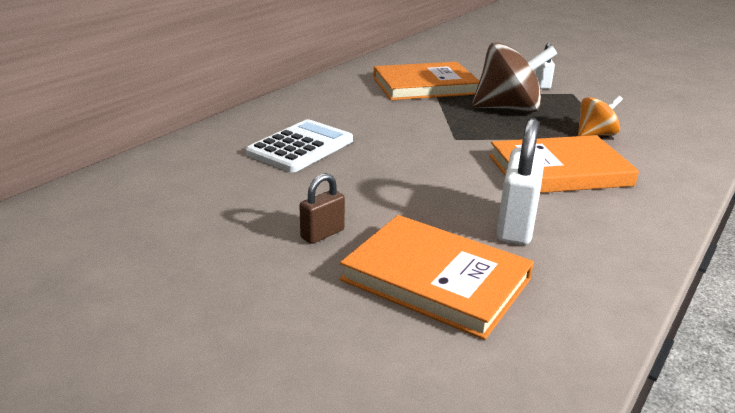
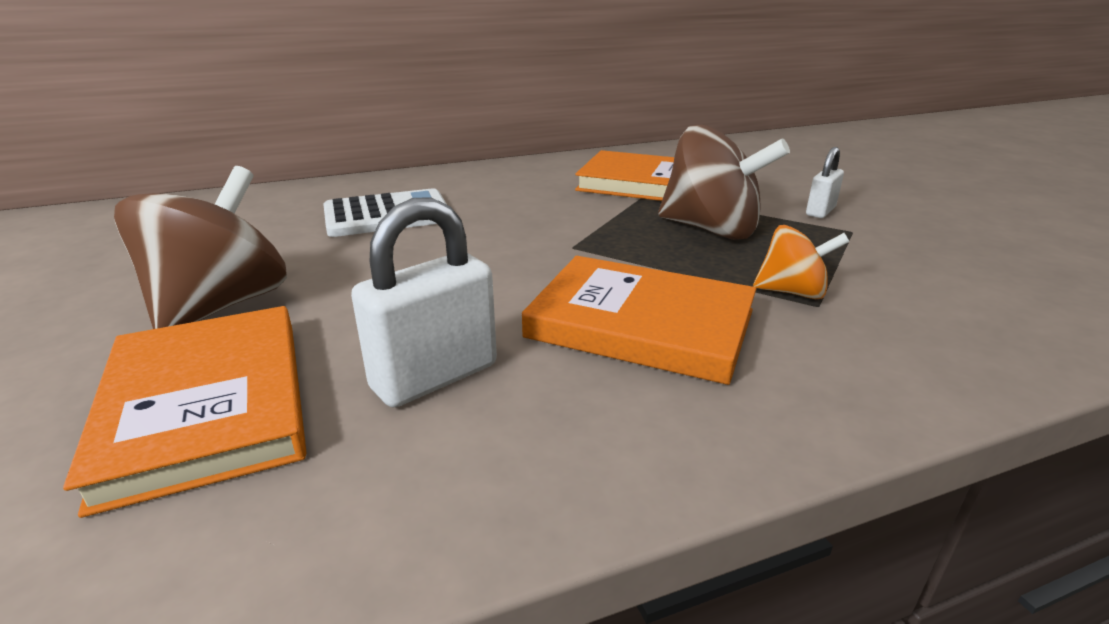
camera: 35 degrees right, 0 degrees up
brown padlock [300,173,345,244] -> brown spinning top [114,166,287,329]

